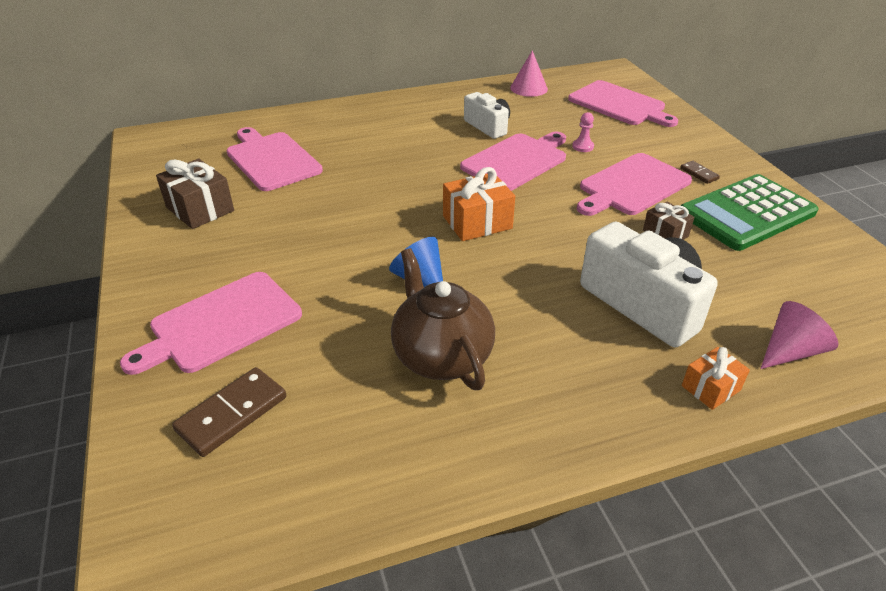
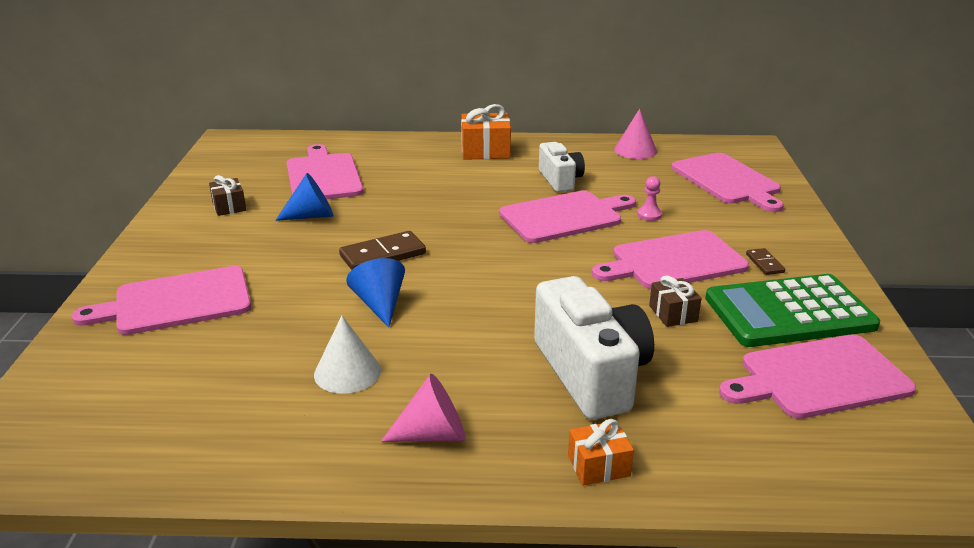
camera: 20 degrees right, 10 degrees down
brown gift [156,159,234,229] -> brown gift [209,175,246,216], size x0.61
brown domino [172,367,286,457] -> brown domino moved to [339,231,426,270]
brown teapot [391,248,495,390] -> white cone [314,316,381,394]
orange gift [443,167,515,241] -> orange gift moved to [461,104,511,160]
pink cone [760,301,839,369] -> pink cone moved to [381,374,465,442]
none -> blue cone [275,173,333,221]
none -> pink cutting board [719,335,916,419]

